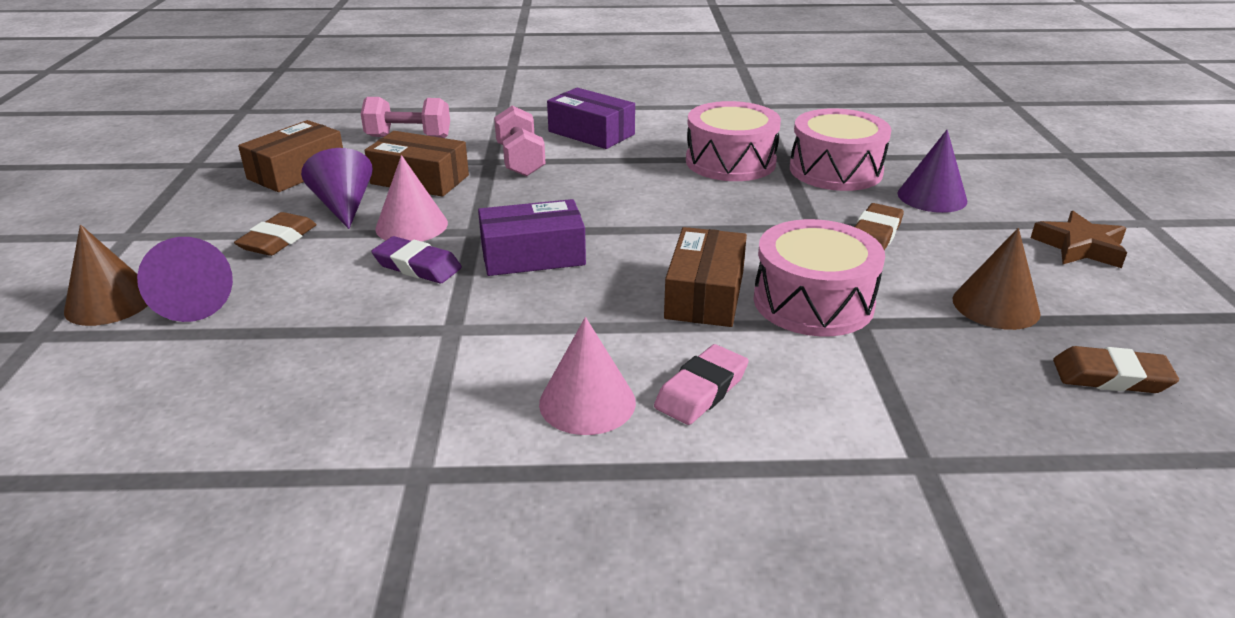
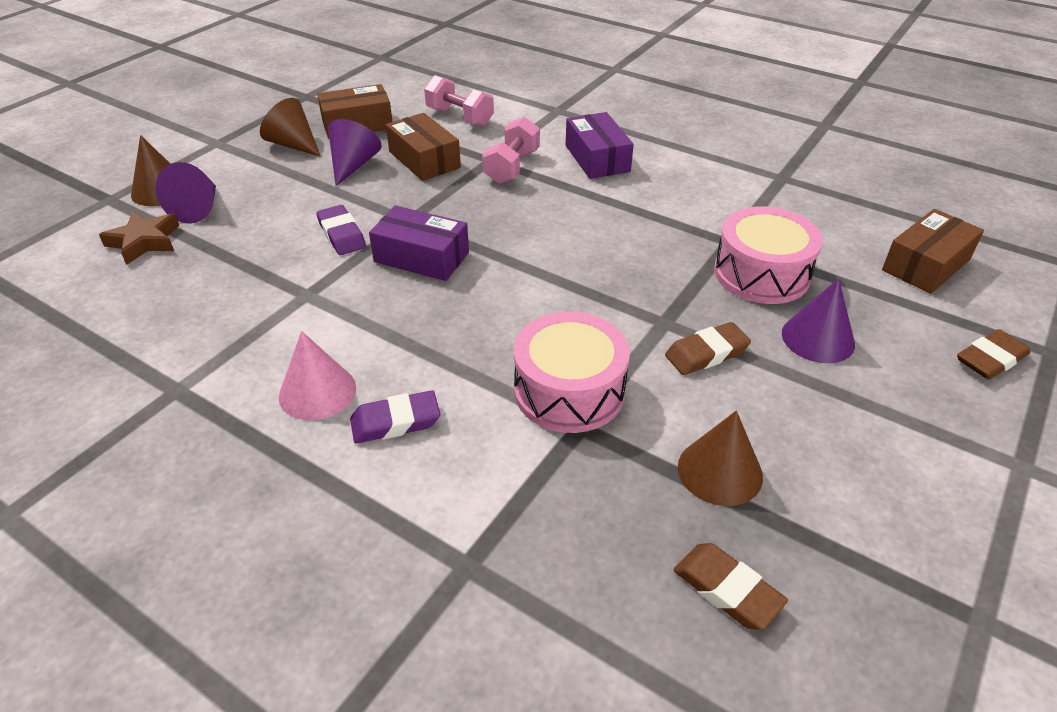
camera: 35 degrees right, 10 degrees up
brown eraser [234,212,317,256] -> brown eraser moved to [957,329,1030,380]
pink cone [375,155,448,242] -> none
pink eraser [654,344,749,425] -> purple eraser [350,390,440,443]
brown box [664,227,747,327] -> brown box moved to [882,209,984,294]
pink drum [686,101,781,181] -> none
brown star [1031,211,1127,268] -> brown star moved to [99,212,179,265]
none -> brown cone [260,98,321,157]

